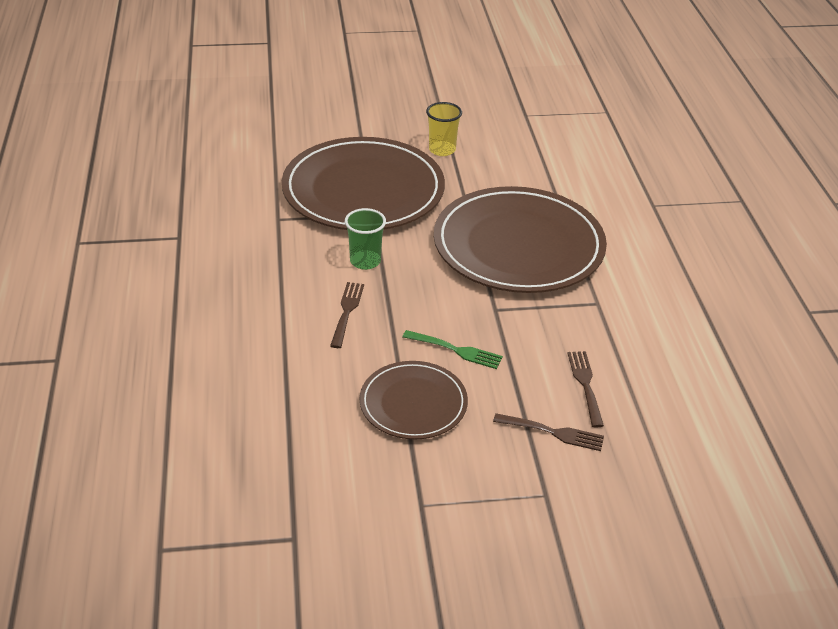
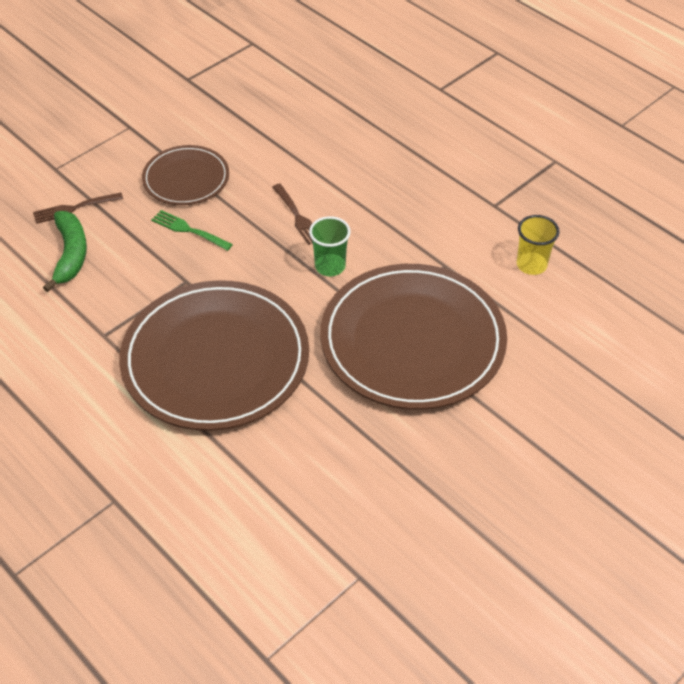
camera: 145 degrees right, 10 degrees up
green fork [403,330,503,369] -> green fork turned 45 degrees clockwise [151,210,233,251]
yellow cup [426,102,462,156] -> yellow cup moved to [517,215,560,275]
brown fork [567,351,604,427] -> green banana [43,211,87,292]

